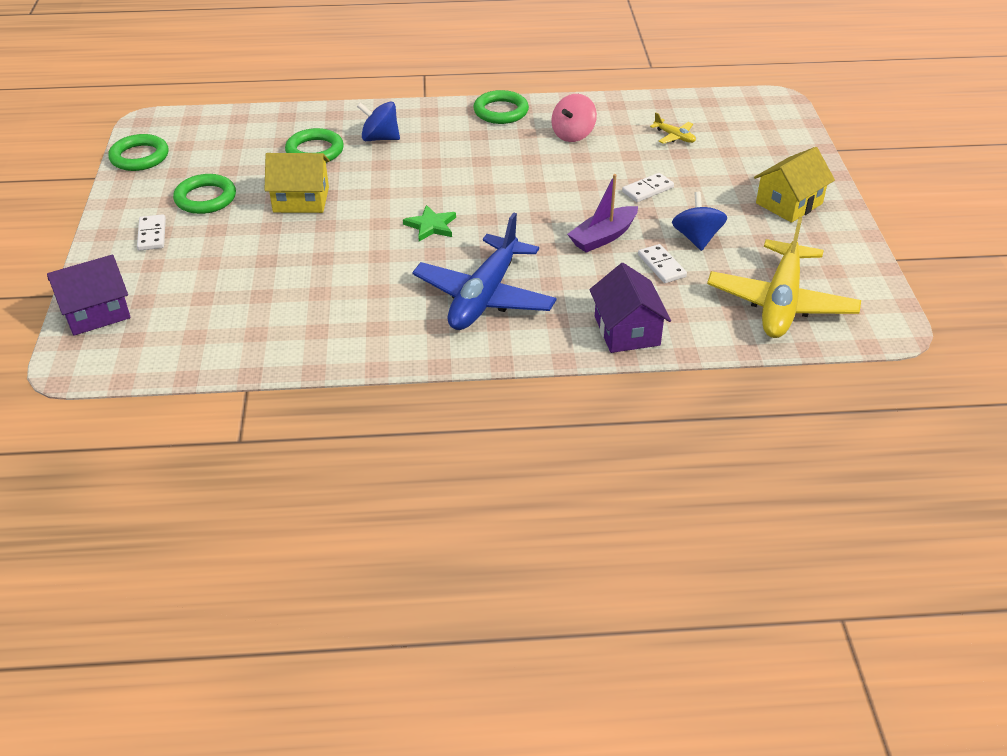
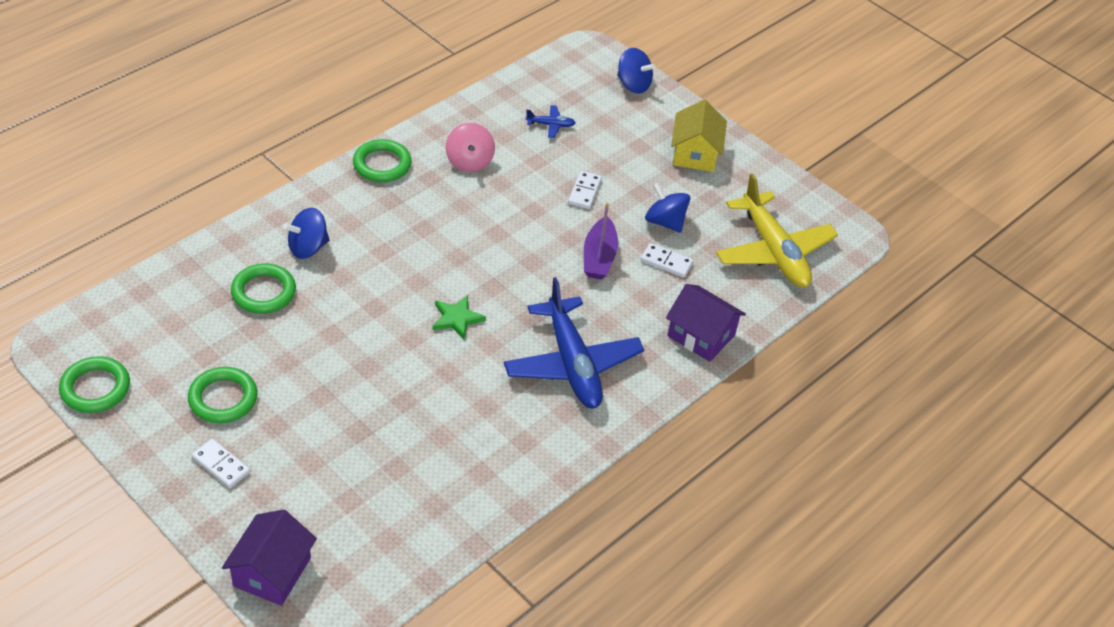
camera: 45 degrees left, 5 degrees up
yellow house [265,153,330,213] -> none
yellow plane [650,112,696,144] -> blue plane [526,105,576,138]
none -> blue spinning top [617,48,655,94]

